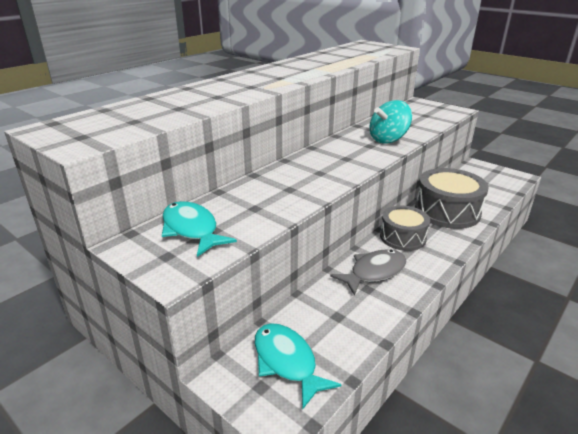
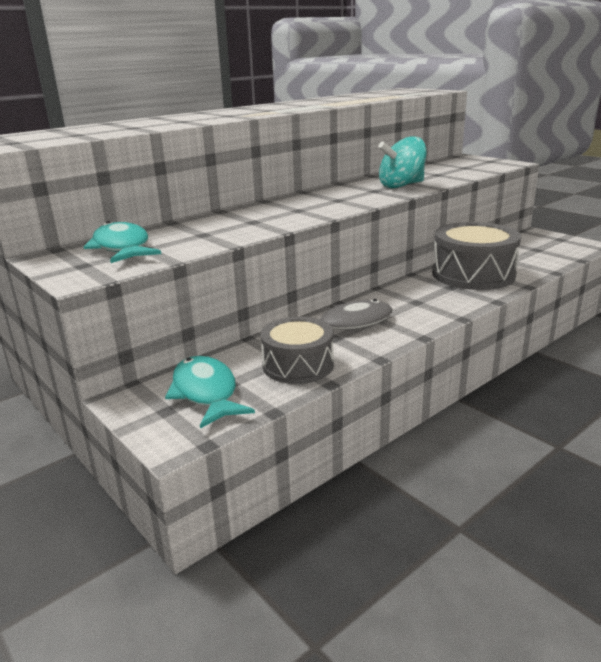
camera: 10 degrees right, 5 degrees down
grey drum [380,206,430,251] -> grey drum moved to [260,317,334,384]

